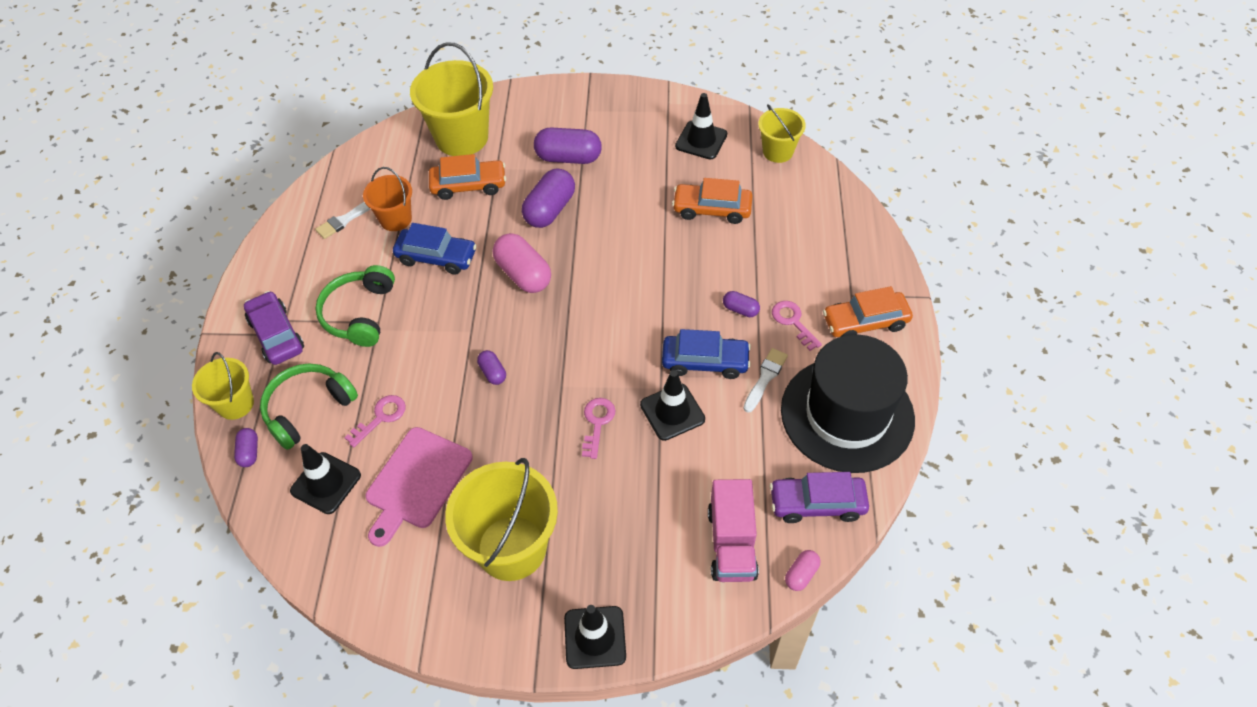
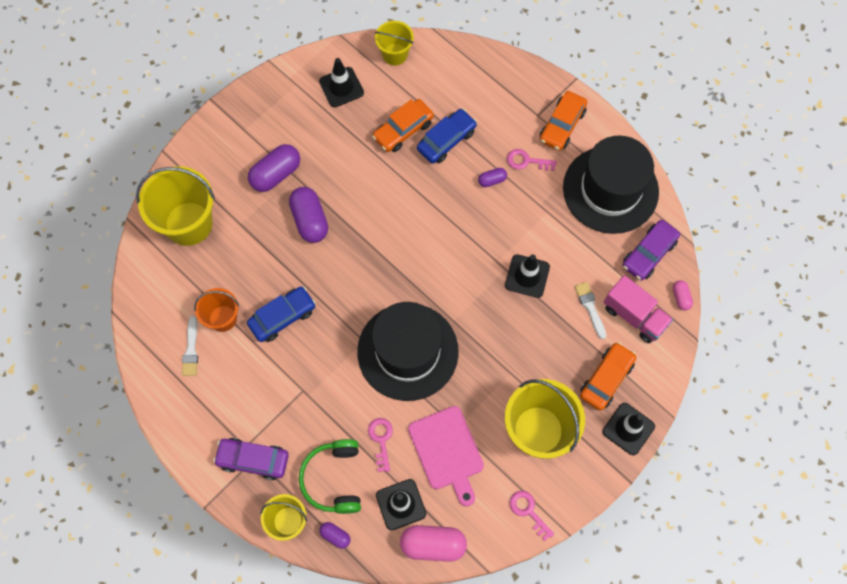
camera: 50 degrees left, 15 degrees up
green headphones [315,265,395,347] -> none
orange car [429,154,506,200] -> orange car moved to [580,342,637,411]
purple capsule [477,350,506,385] -> black hat [357,302,459,401]
pink capsule [493,233,551,293] -> pink capsule moved to [400,525,467,562]
pink key [582,398,616,459] -> pink key moved to [510,491,554,541]
blue car [662,329,751,379] -> blue car moved to [417,109,477,164]
white brush [743,348,788,413] -> white brush moved to [575,282,606,339]

